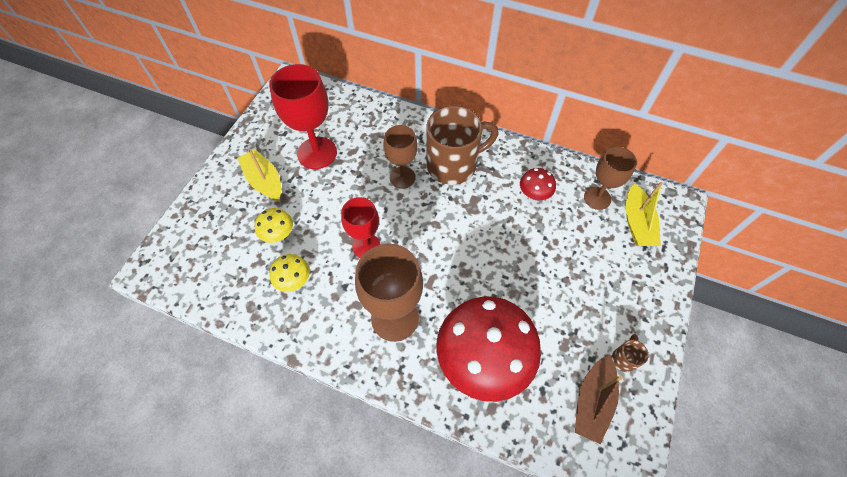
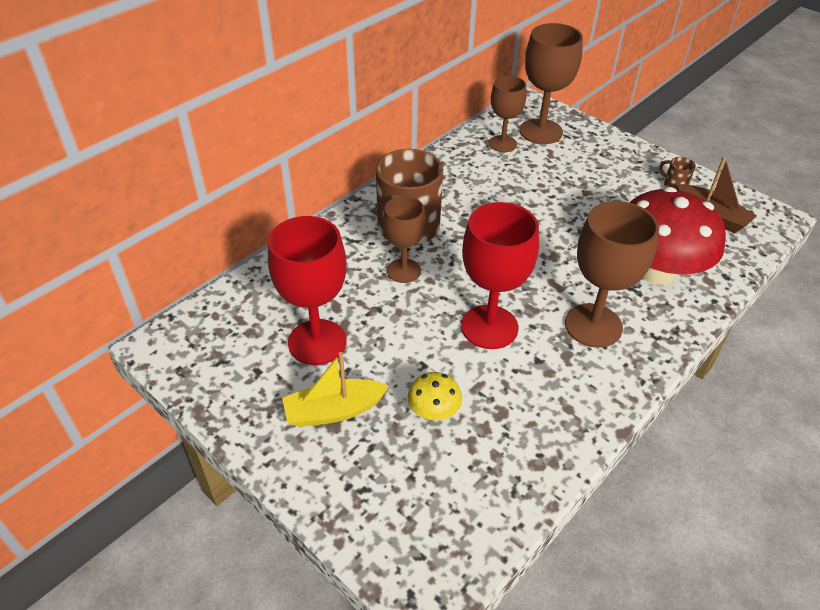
camera: 70 degrees left, 15 degrees down
yellow mushroom [269,254,310,292] -> none
red goblet [341,197,381,258] -> red goblet [461,202,539,349], size x1.56
red mushroom [520,168,556,200] -> none
yellow boat [626,182,663,246] -> brown goblet [520,23,583,144]

